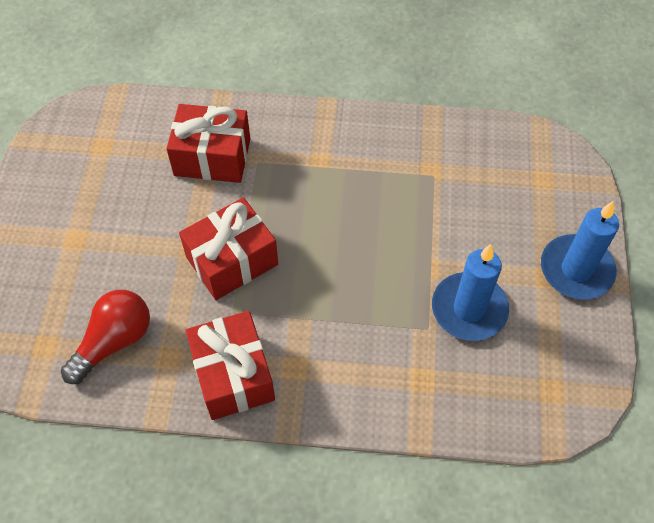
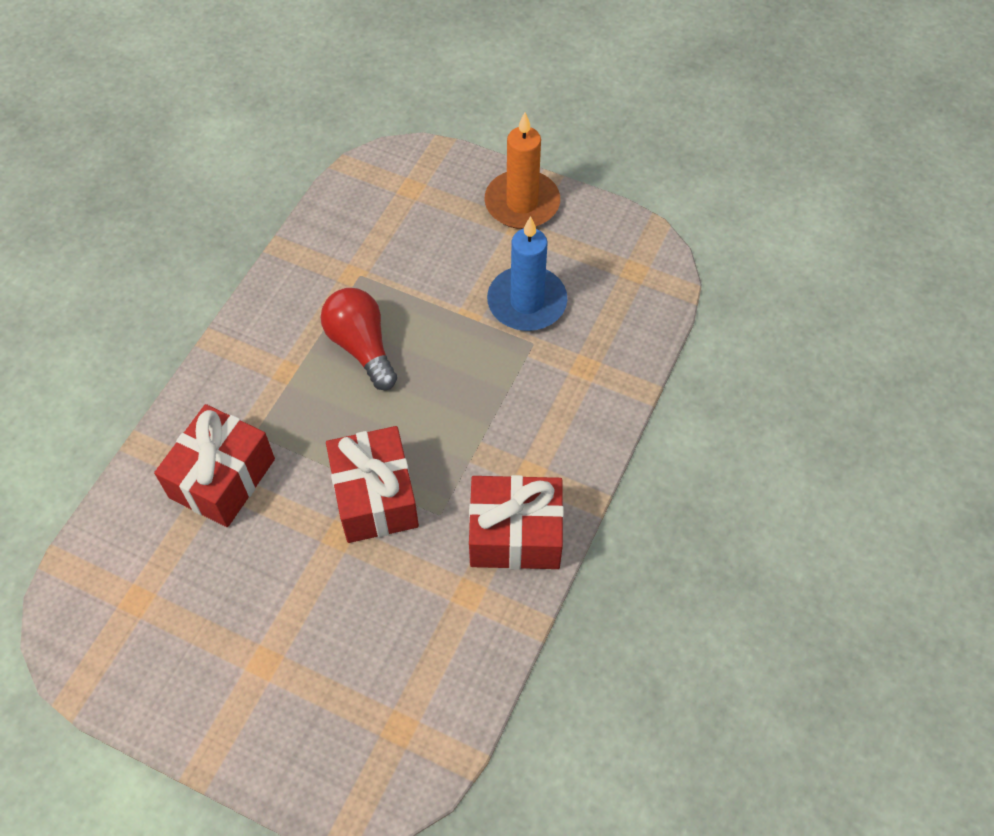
camera: 70 degrees left, 0 degrees up
red light bulb [61,290,150,384] -> red light bulb moved to [321,288,397,390]
blue candle [541,201,619,300] -> orange candle [484,112,560,229]

